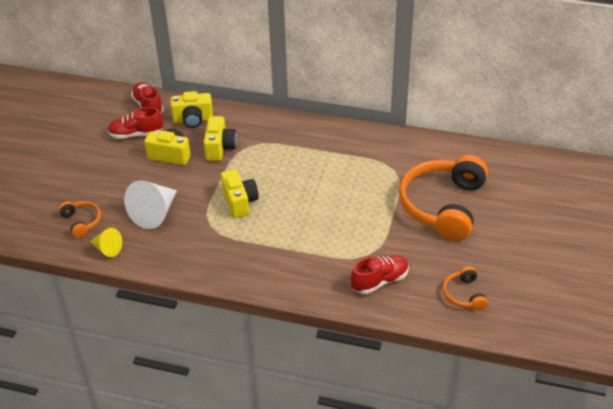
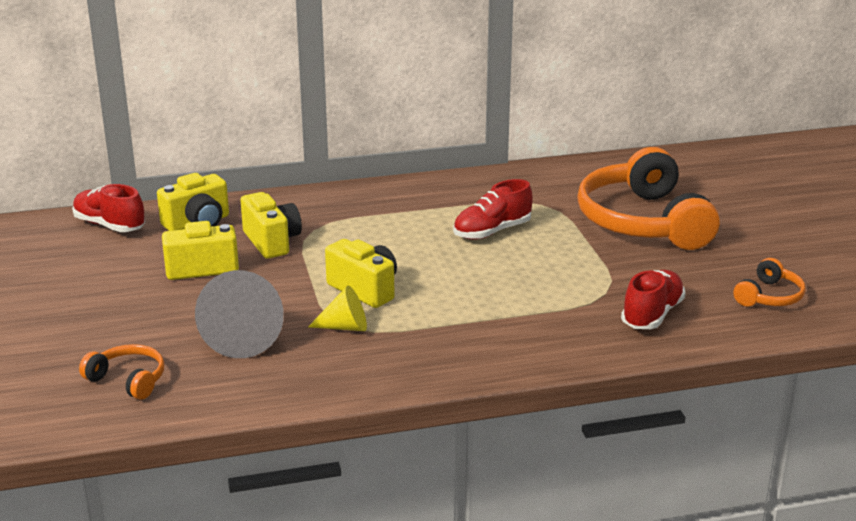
camera: 30 degrees left, 15 degrees down
yellow cone [90,228,122,257] -> yellow cone moved to [308,286,367,331]
red shoe [108,107,163,139] -> red shoe moved to [453,179,533,240]
white cone [124,180,177,229] -> grey cone [195,270,284,358]
orange headphones [443,266,488,311] -> orange headphones turned 105 degrees counterclockwise [734,258,805,306]

